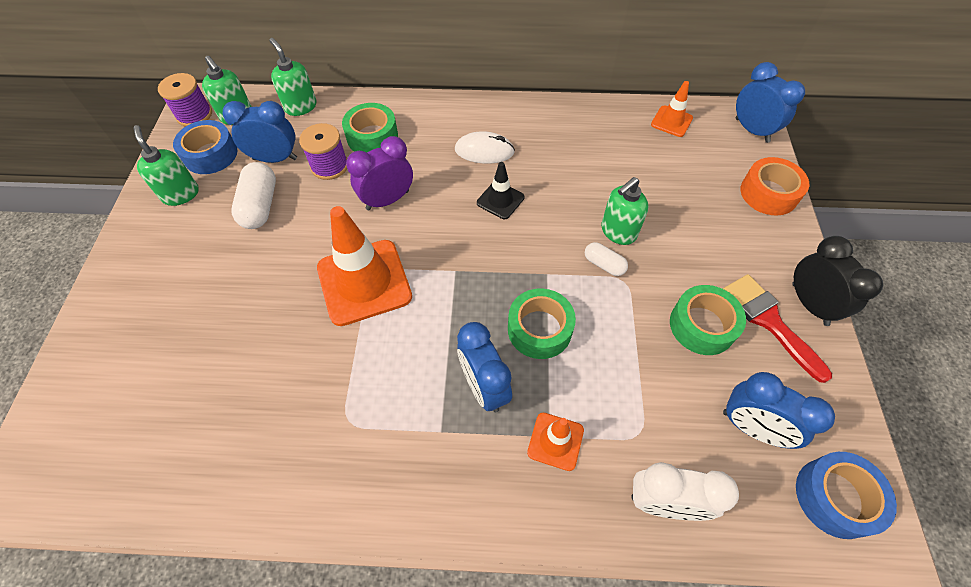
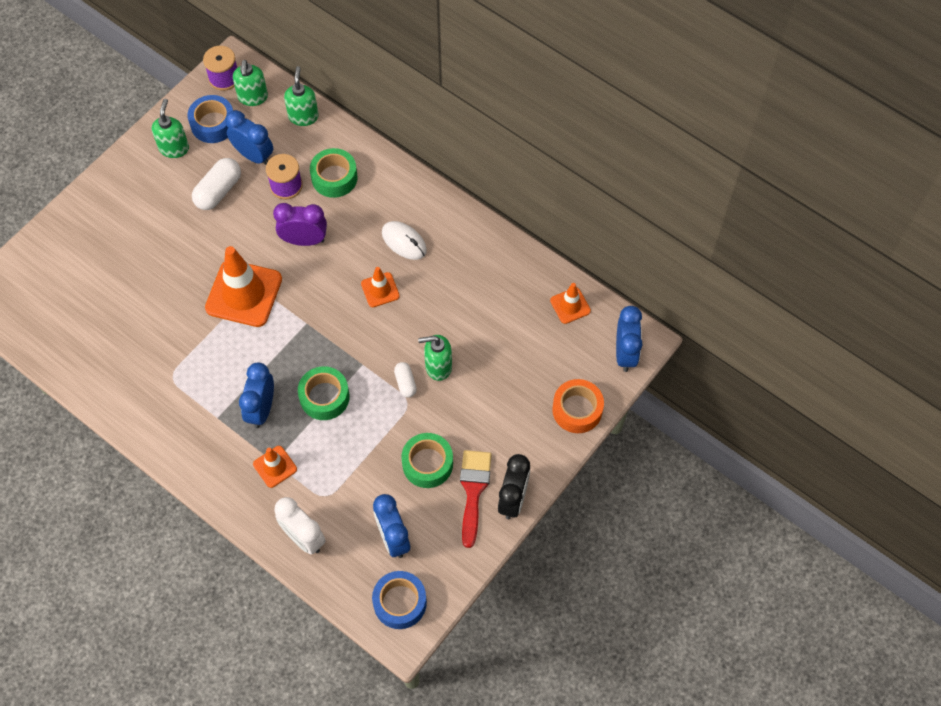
camera: 35 degrees right, 5 degrees up
black traffic cone [477,162,525,219] -> orange traffic cone [361,267,400,307]

